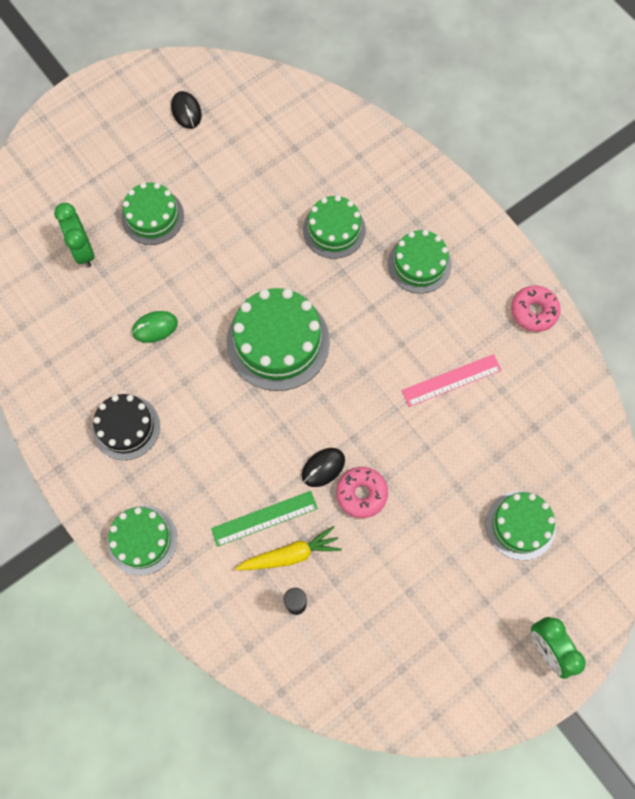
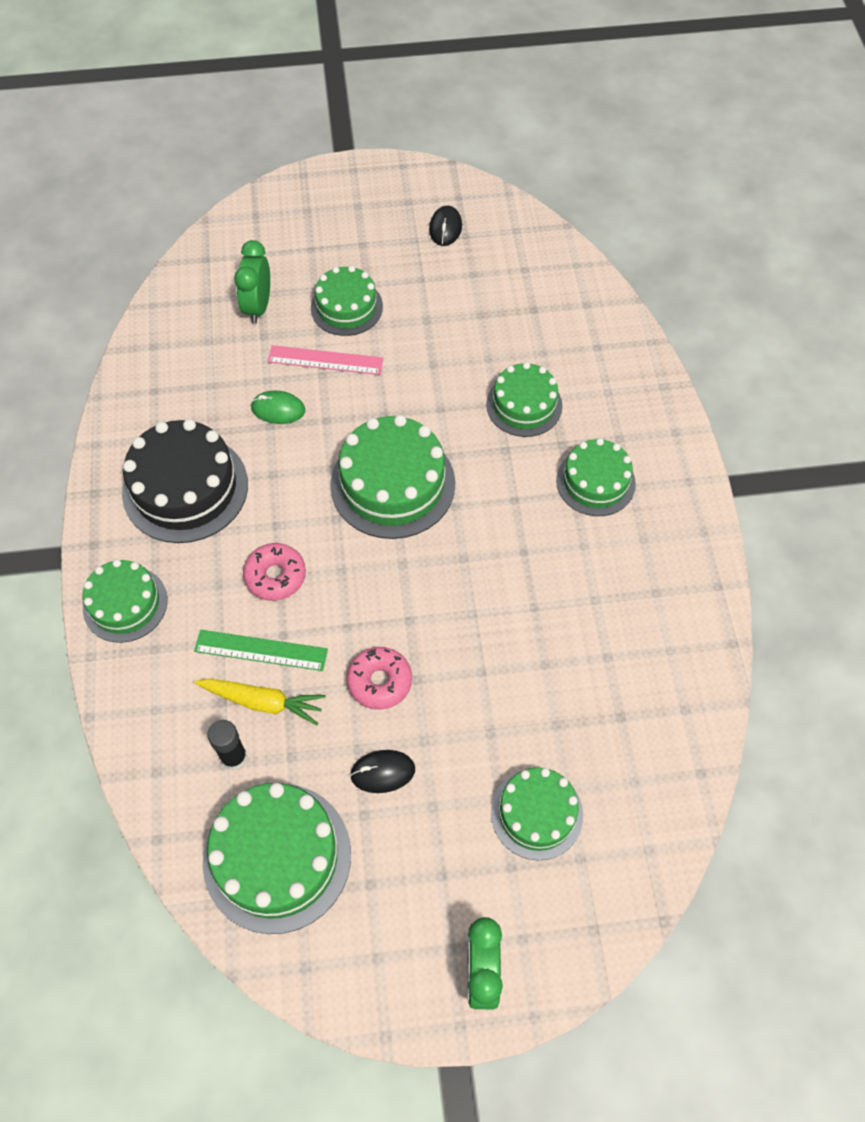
camera: 30 degrees right, 10 degrees down
black cake [92,394,160,460] -> black cake [122,419,248,543], size x1.58
black mouse [302,448,345,487] -> black mouse moved to [350,750,415,793]
pink ruler [402,354,502,407] -> pink ruler moved to [268,345,383,375]
pink donut [511,286,561,332] -> pink donut moved to [243,543,306,601]
none -> green cake [203,783,351,934]

